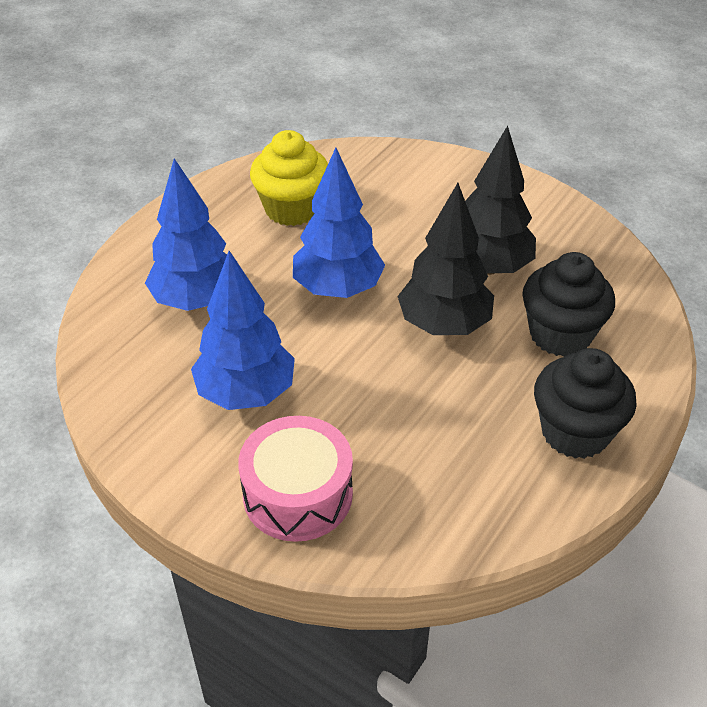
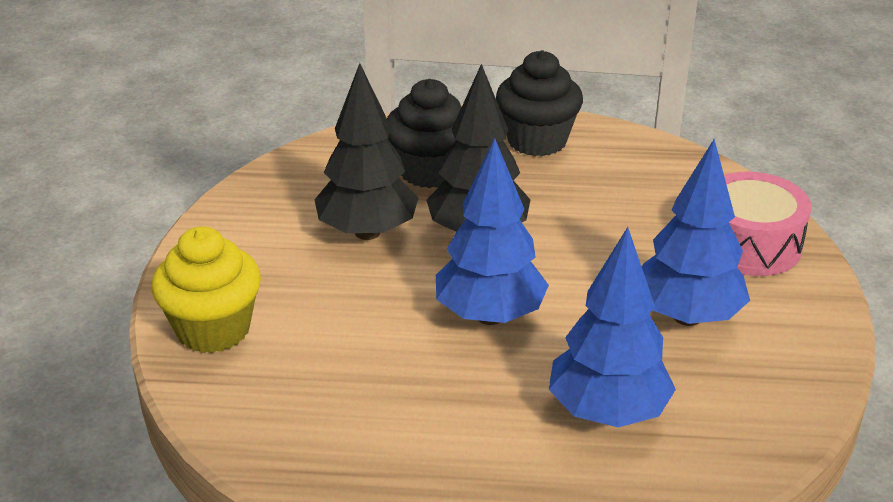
camera: 120 degrees left, 10 degrees down
yellow cupcake [250,130,328,226] -> yellow cupcake moved to [151,226,261,353]

